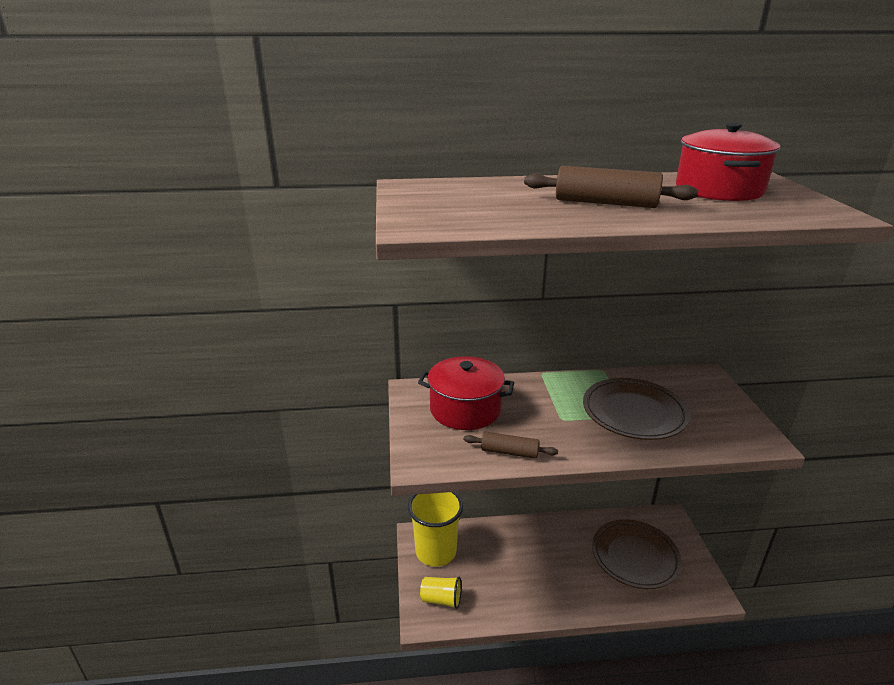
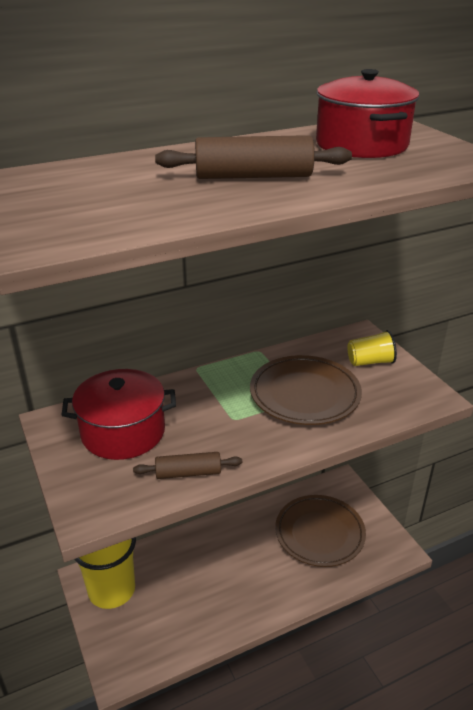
camera: 20 degrees left, 5 degrees up
yellow cup [420,577,462,609] -> yellow cup moved to [347,330,397,366]

